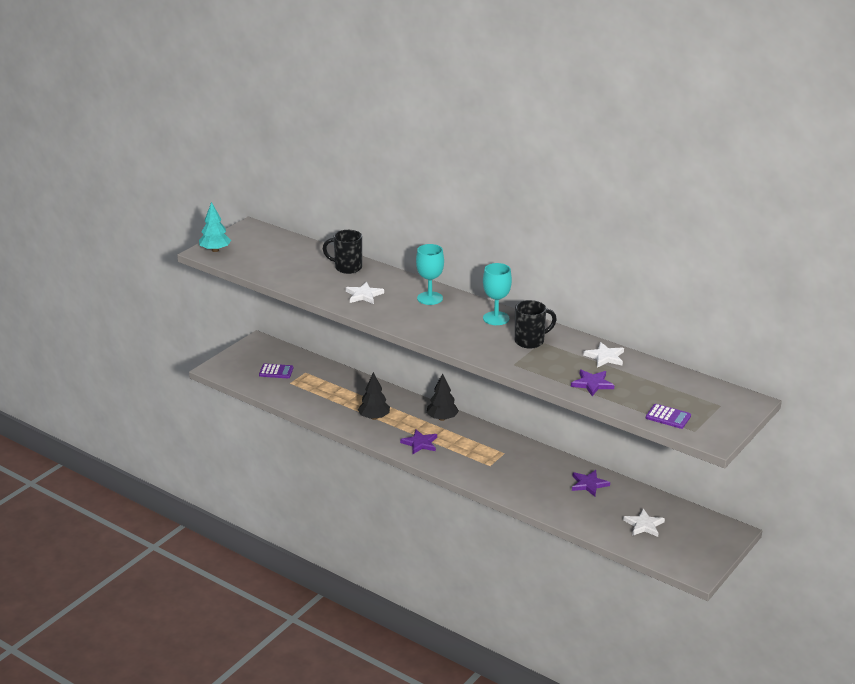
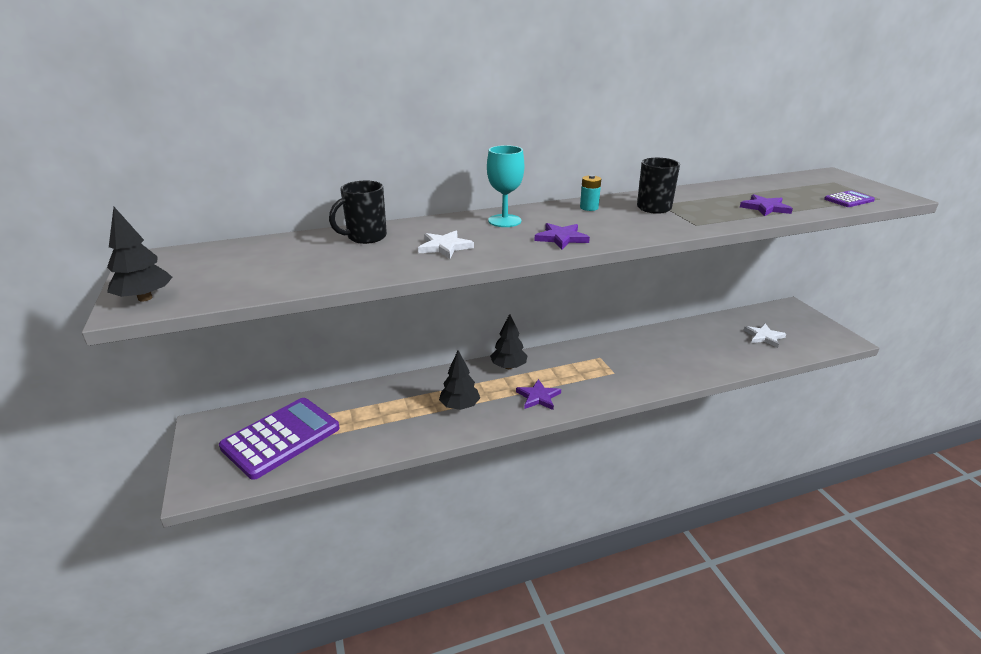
camera: 55 degrees left, 0 degrees up
turquoise tree [199,202,231,252] -> black tree [107,207,173,302]
purple calculator [259,364,293,378] -> purple calculator [219,398,340,480], size x2.22
turquoise goblet [483,263,512,325] -> turquoise battery [580,175,601,211]
purple star [572,470,610,496] -> purple star moved to [534,223,590,249]
white star [583,342,624,368] -> none

